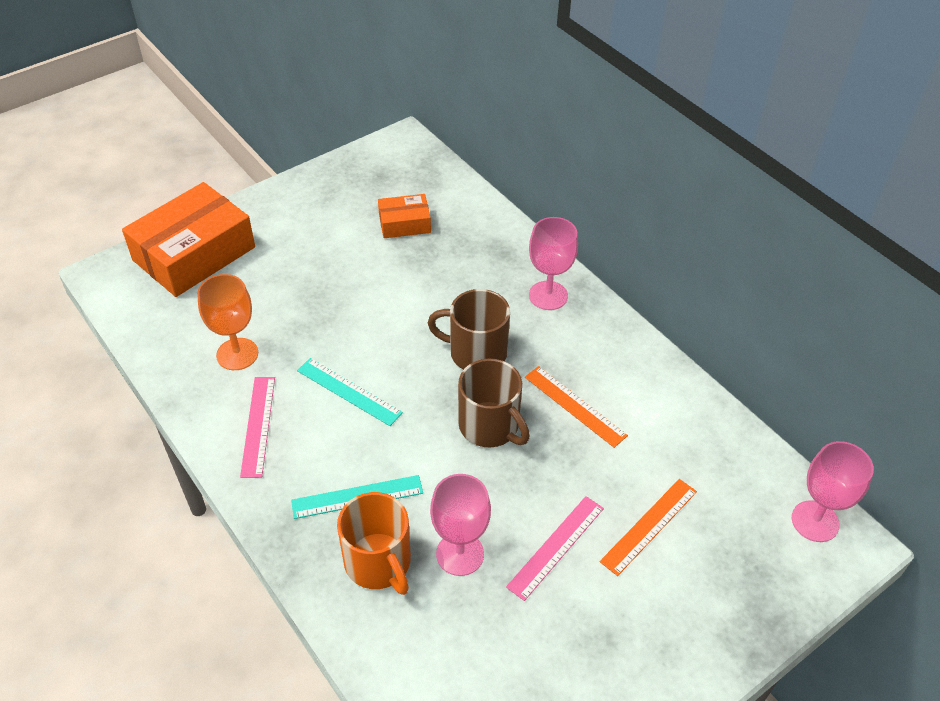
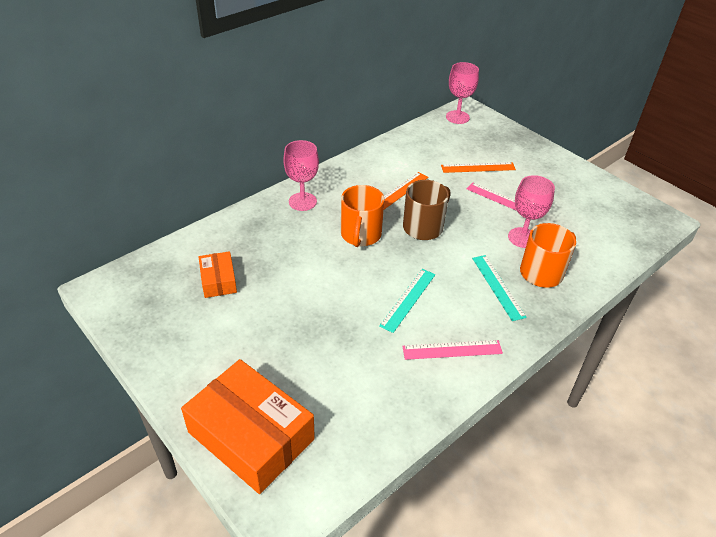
camera: 95 degrees left, 5 degrees down
orange goblet [197,274,258,370] -> none
brown mug [428,289,510,370] -> orange mug [341,185,384,247]
orange ruler [600,479,697,576] -> orange ruler turned 45 degrees counterclockwise [441,162,516,173]

